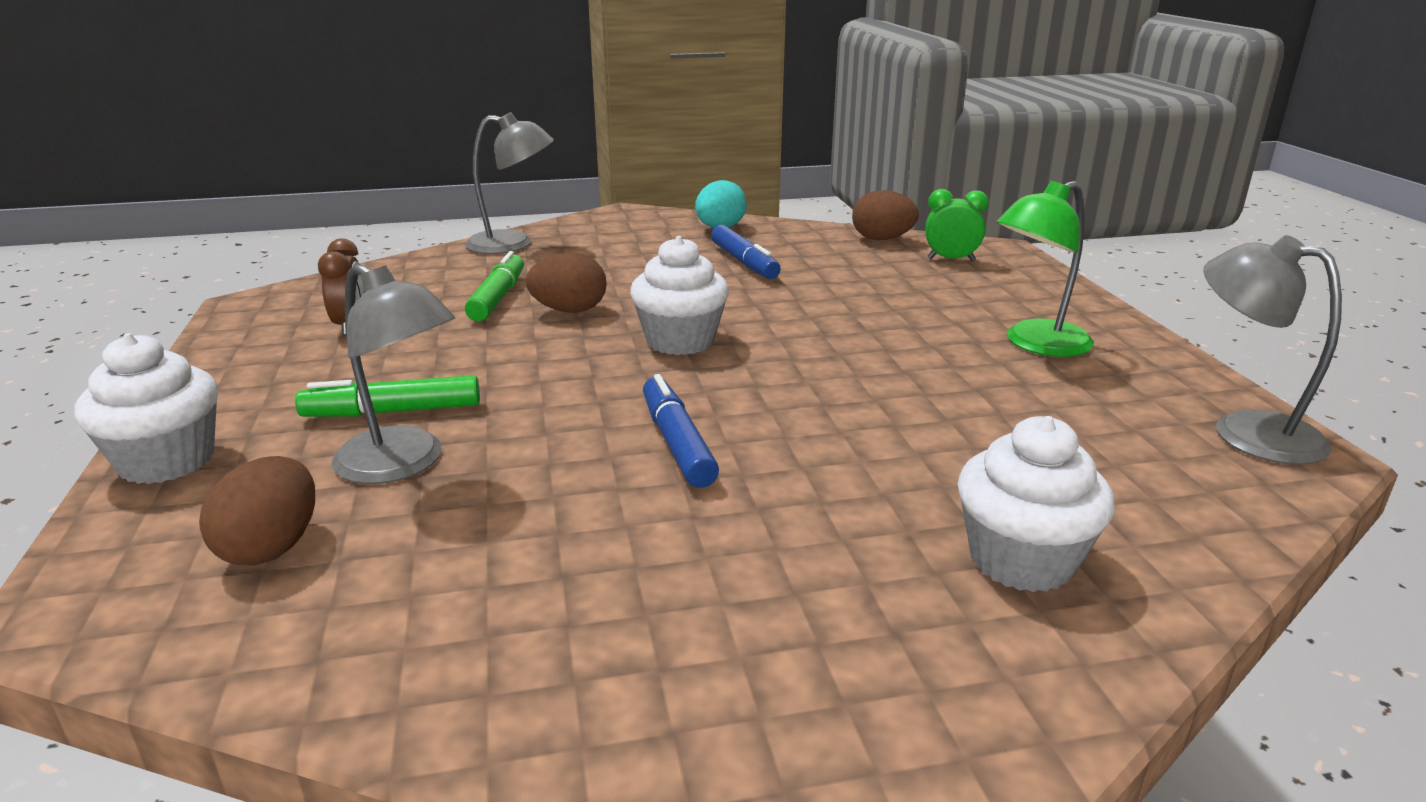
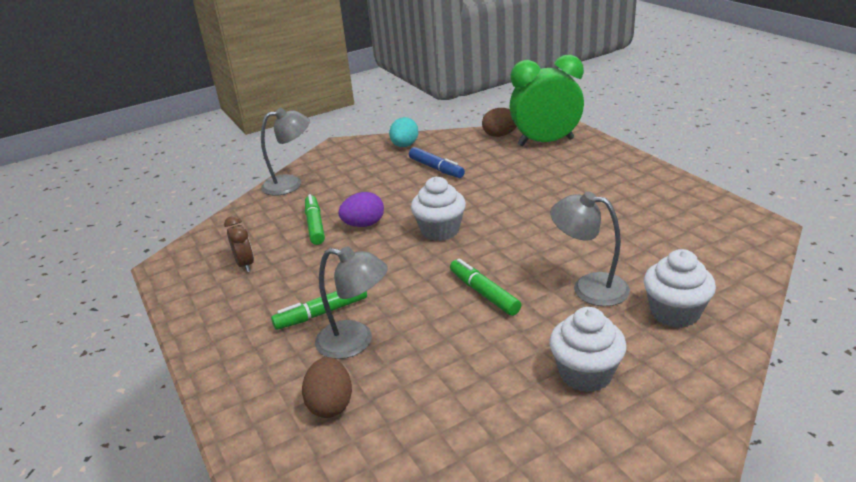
camera: 15 degrees left, 5 degrees up
white cupcake [74,333,218,484] -> white cupcake moved to [549,307,627,392]
brown egg [526,253,607,313] -> purple egg [338,192,384,227]
blue marker [643,374,719,488] -> green marker [450,258,521,316]
green clock [925,189,989,261] -> green clock [510,55,584,146], size x2.16
green lamp [997,181,1094,357] -> none
grey lamp [1203,235,1342,465] -> grey lamp moved to [550,192,630,306]

